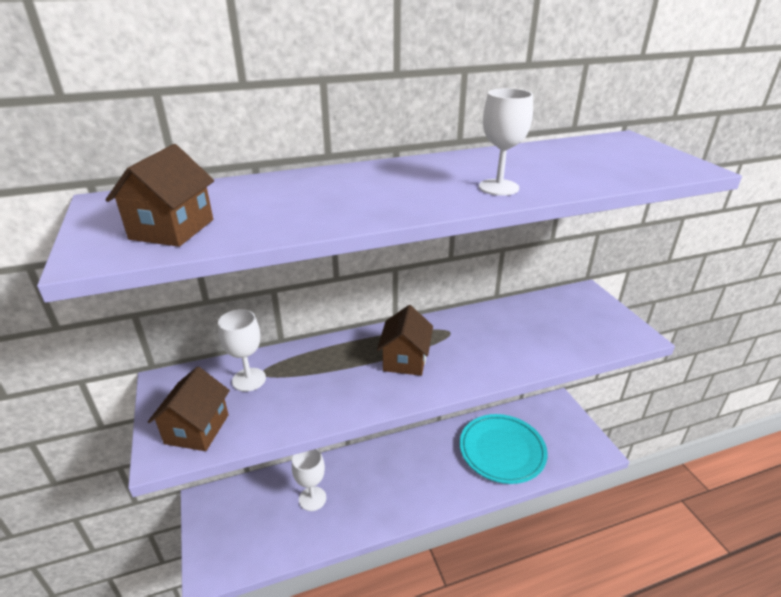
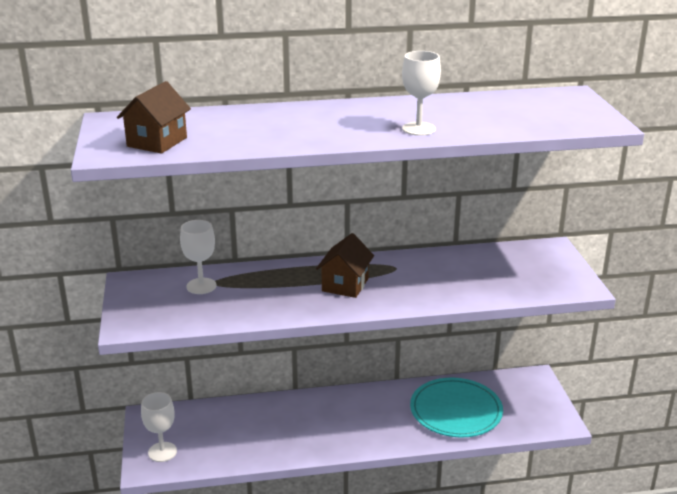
camera: 10 degrees right, 5 degrees down
brown house [148,367,230,451] -> none
white goblet [292,449,326,511] -> white goblet moved to [141,392,177,462]

